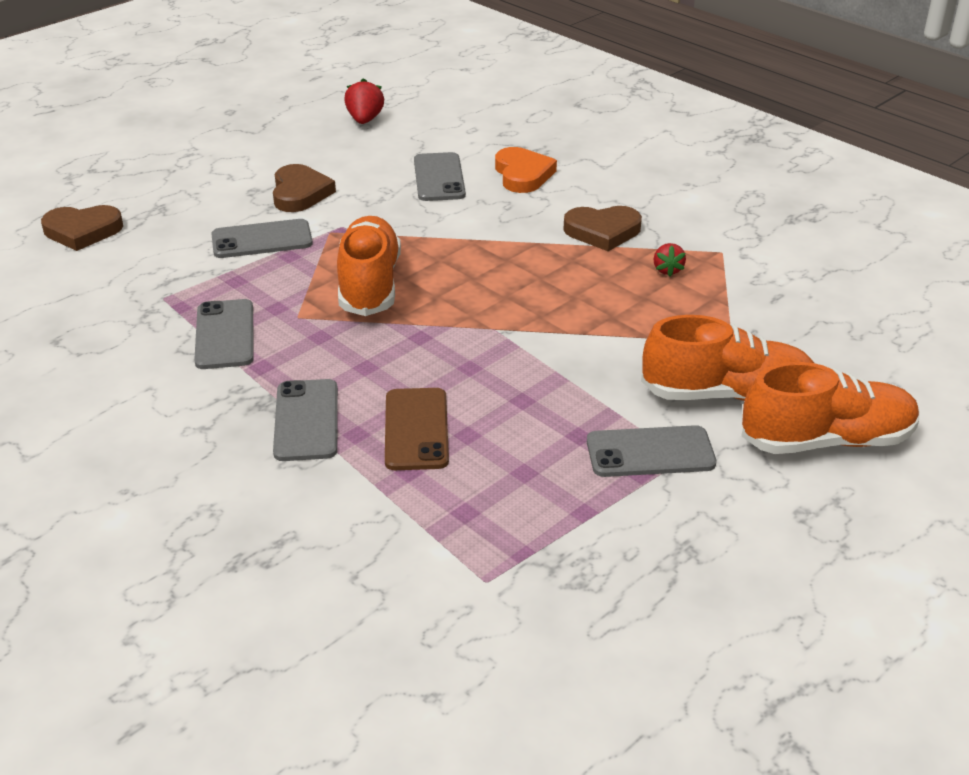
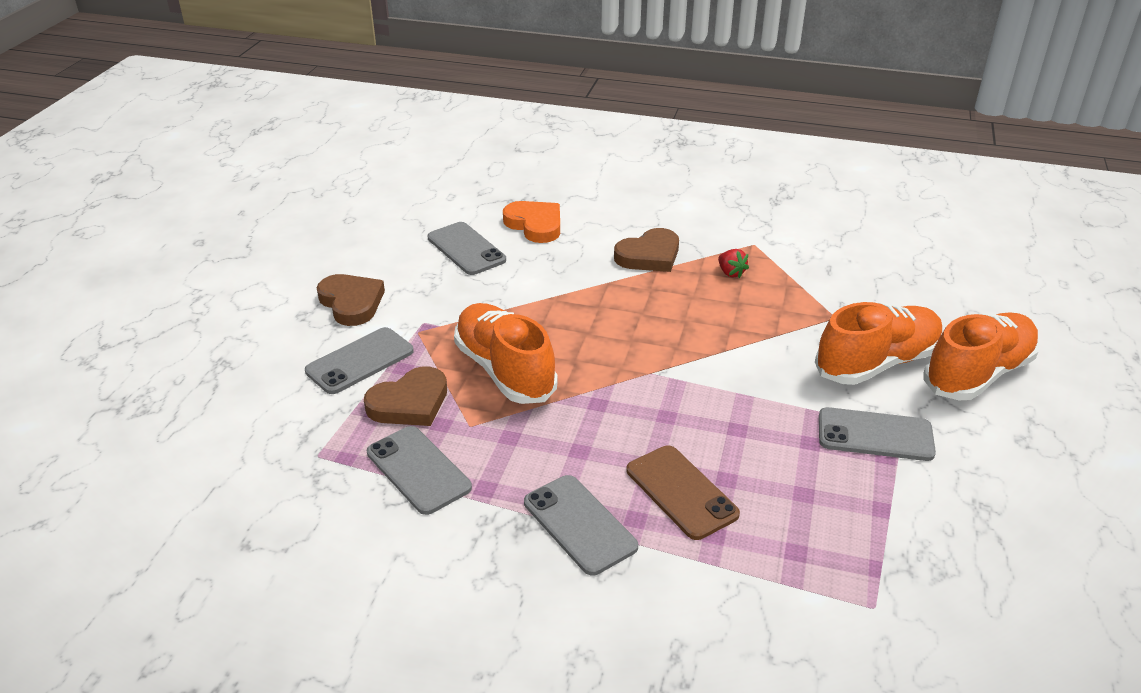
camera: 30 degrees left, 0 degrees up
brown heart [41,205,123,251] -> brown heart moved to [364,366,447,426]
red strawberry [344,78,384,124] -> none
grey phone [587,425,716,477] -> grey phone turned 45 degrees clockwise [819,407,936,461]

